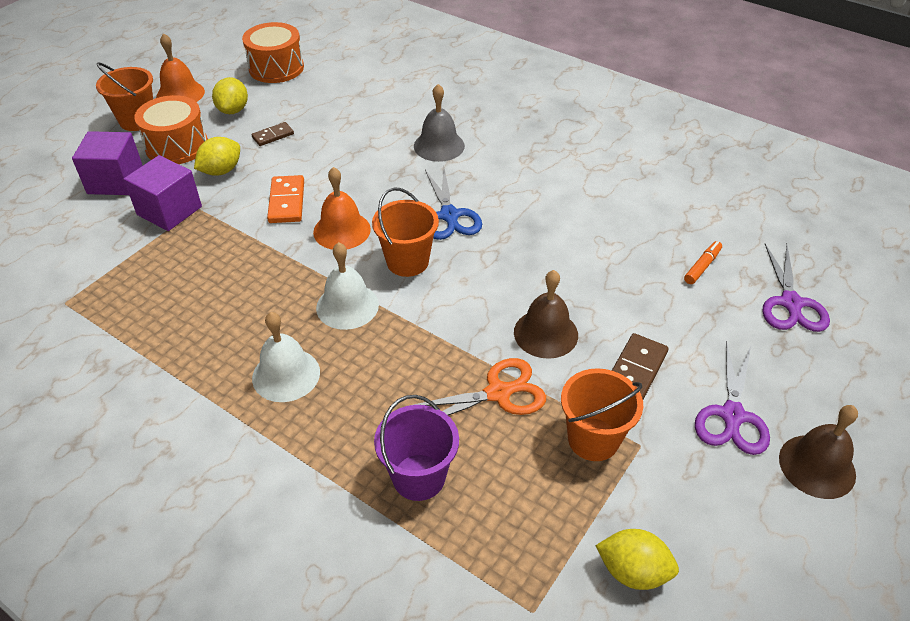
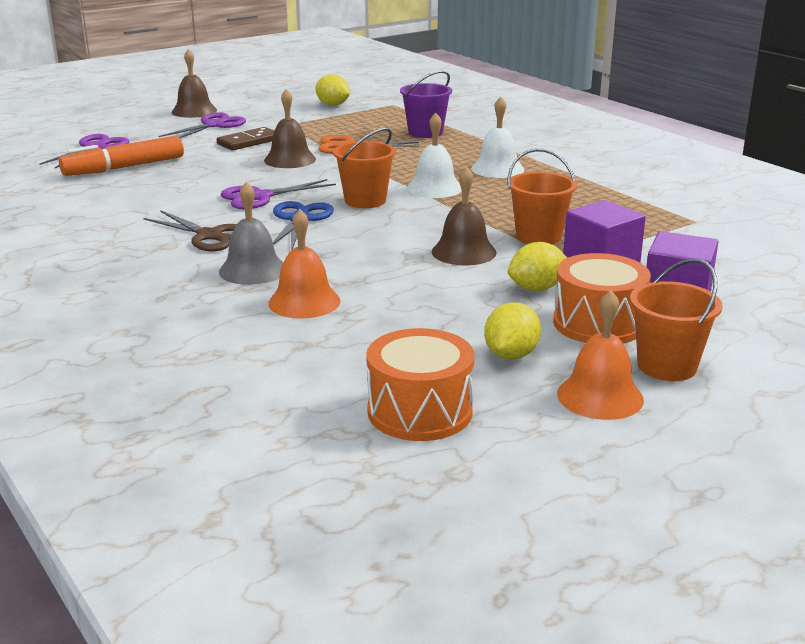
camera: 160 degrees left, 20 degrees down
brown domino [251,122,294,146] -> none
orange domino [267,175,304,223] -> brown bell [432,166,497,266]
orange bell [313,167,371,250] -> orange bell moved to [268,209,340,318]
orange bucket [561,368,643,461] -> orange bucket moved to [507,148,577,245]
orange marker [684,241,722,284] -> orange marker [59,136,184,176], size x2.15
none -> brown scissors [144,210,237,251]
none -> purple scissors [221,179,336,209]

